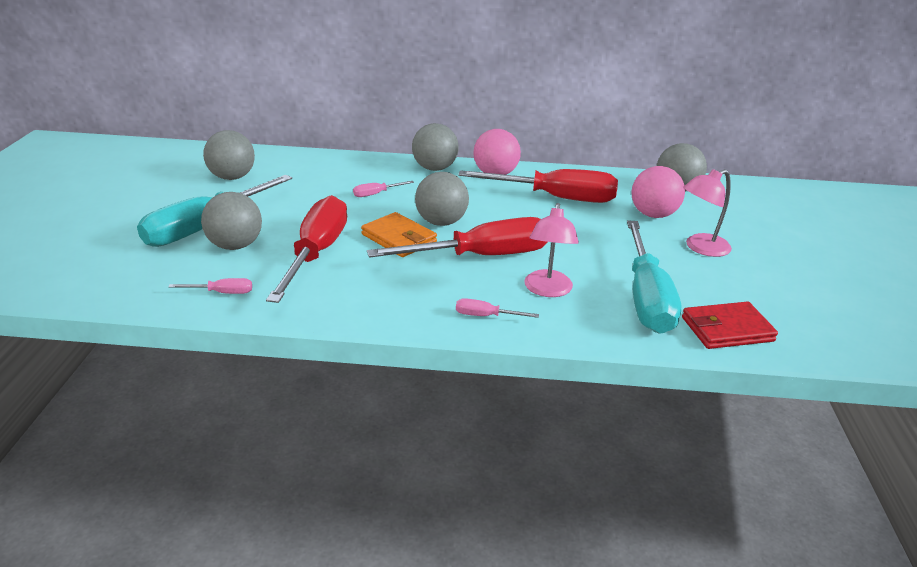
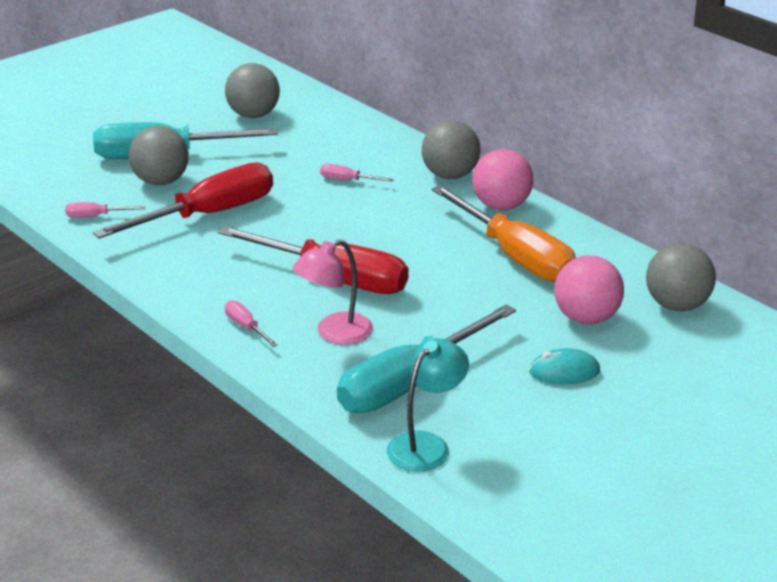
camera: 45 degrees right, 0 degrees up
pink screwdriver [169,278,252,294] -> pink screwdriver turned 135 degrees clockwise [65,202,145,218]
orange wallet [361,212,437,257] -> none
grey ball [415,172,469,226] -> none
red screwdriver [458,169,618,203] -> orange screwdriver [432,185,576,282]
red wallet [682,301,778,349] -> turquoise lamp [387,338,469,472]
pink lamp [683,169,732,257] -> turquoise mouse [529,348,600,384]

